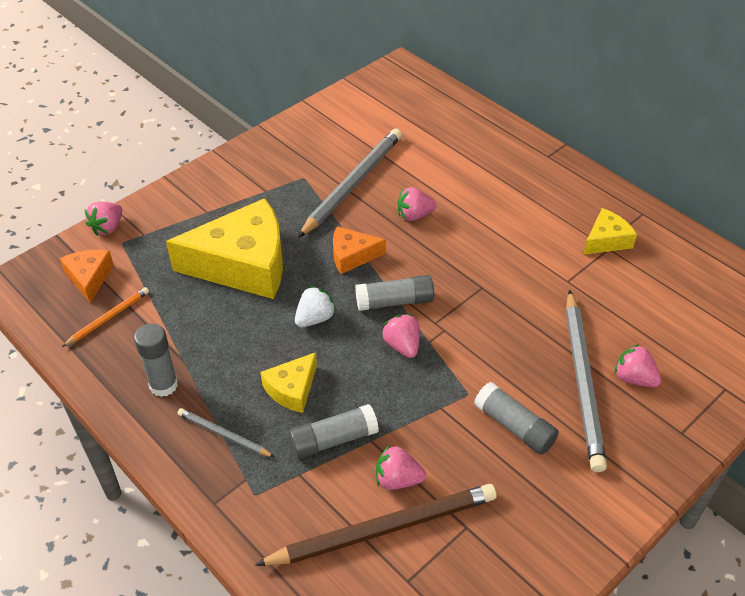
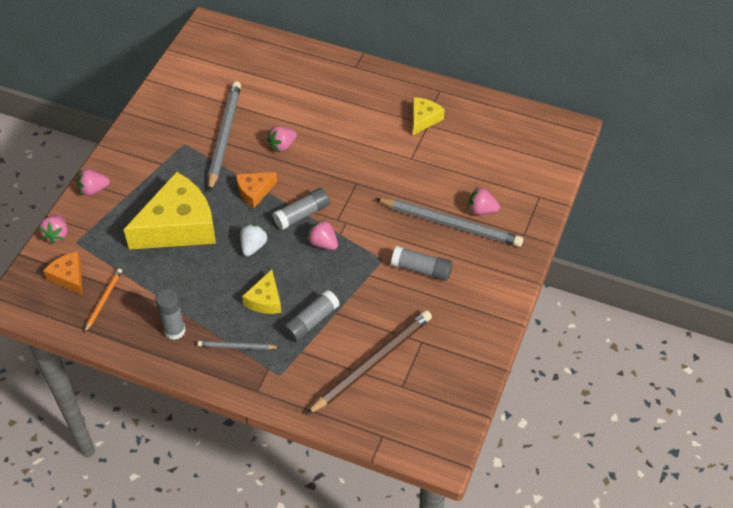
camera: 25 degrees left, 5 degrees up
pink strawberry [376,445,426,490] -> pink strawberry moved to [77,169,110,196]
grey pencil [566,290,607,472] -> grey pencil turned 45 degrees counterclockwise [375,198,523,247]

